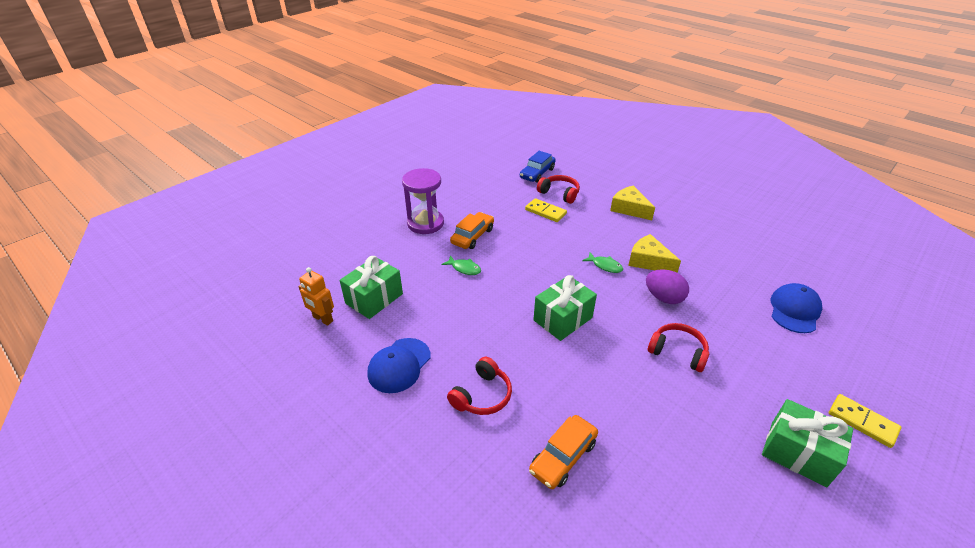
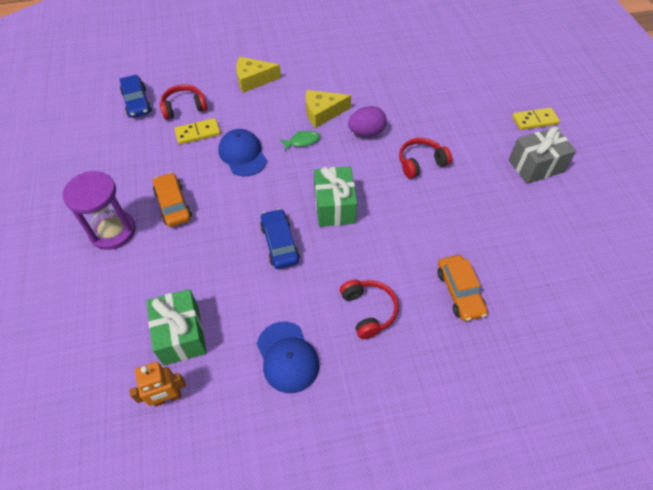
camera: 55 degrees left, 15 degrees up
green fish [441,255,481,275] -> none
green gift [762,399,853,487] -> grey gift [509,127,576,184]
blue cap [771,283,822,333] -> blue cap moved to [218,129,267,176]
none -> blue car [260,209,300,269]

